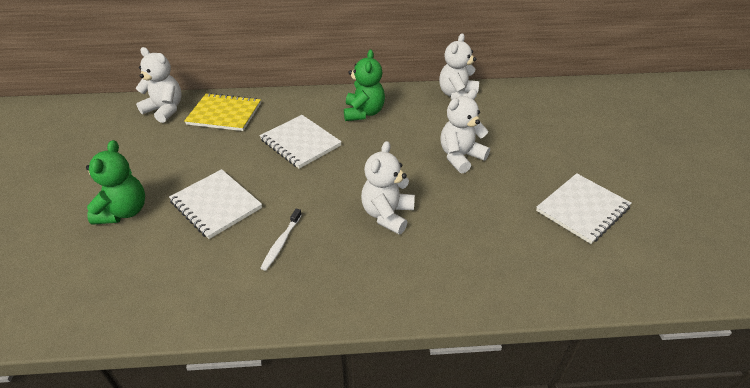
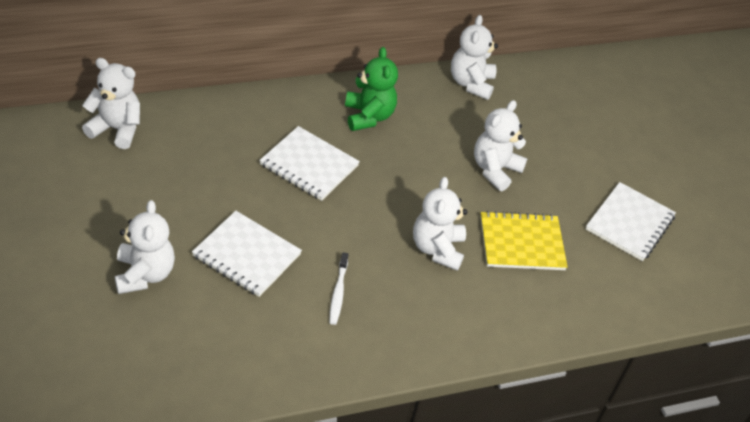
camera: 20 degrees left, 5 degrees up
green teddy bear [86,140,145,225] -> white teddy bear [115,200,175,294]
yellow notebook [184,93,261,131] -> yellow notebook moved to [480,211,568,270]

